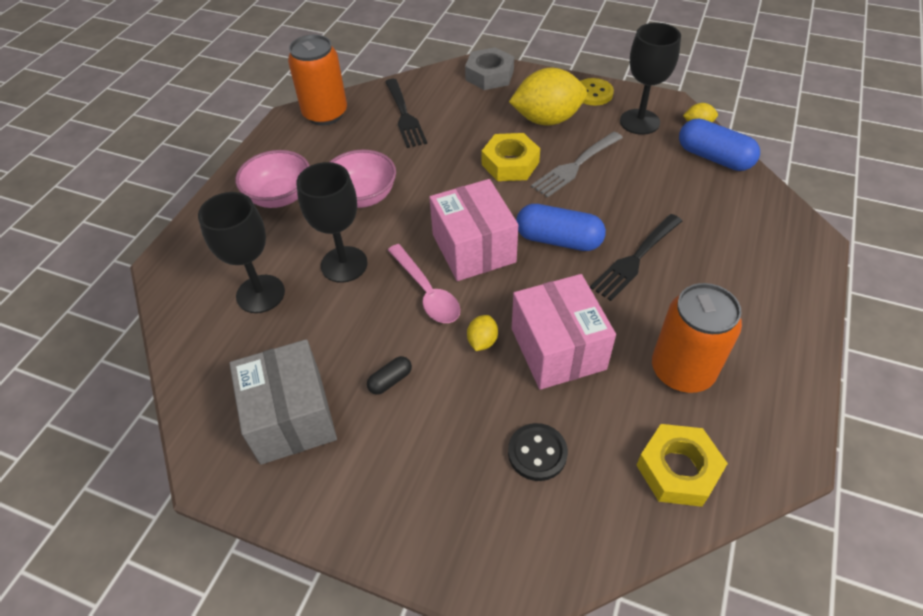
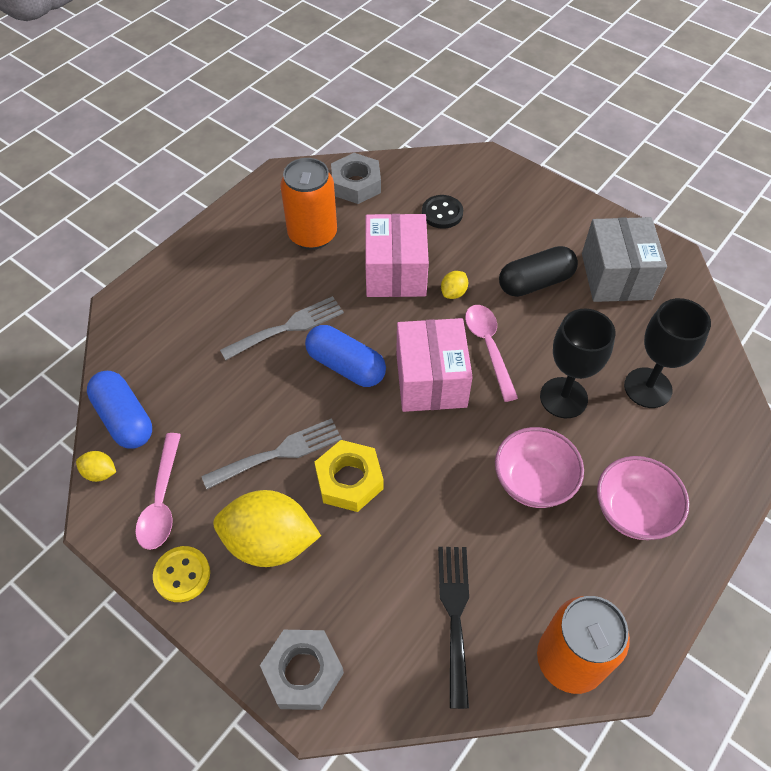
camera: 165 degrees left, 5 degrees up
black capsule [367,356,412,395] -> black capsule [499,246,578,297], size x2.03
black fork [590,214,682,301] -> grey fork [220,296,344,360]
black goblet [620,23,681,135] -> pink spoon [135,433,181,550]
yellow nut [636,424,728,507] -> grey nut [331,153,381,204]

